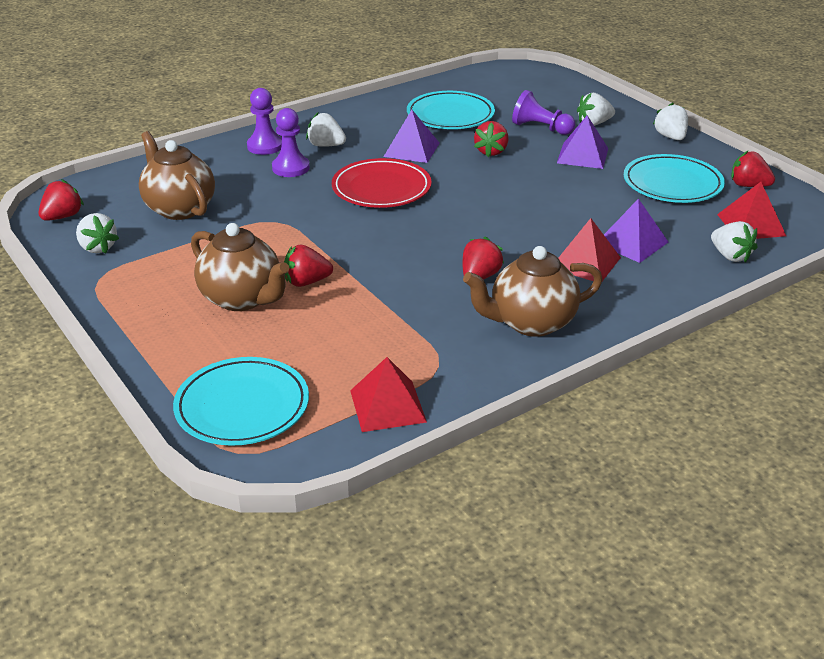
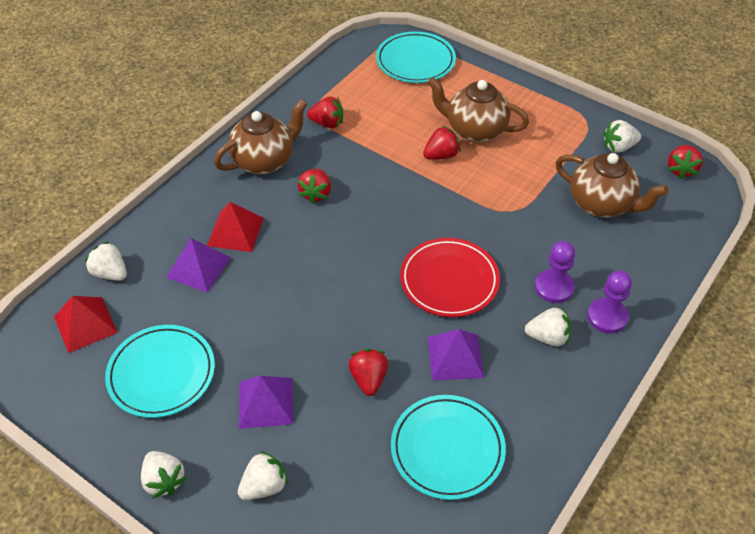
camera: 160 degrees right, 15 degrees up
white strawberry [76,213,119,254] -> white strawberry turned 45 degrees counterclockwise [603,120,641,153]
red pyramid [350,357,427,432] -> none
purple pawn [512,90,575,135] -> none
red strawberry [731,150,775,187] -> red strawberry moved to [307,96,343,128]

